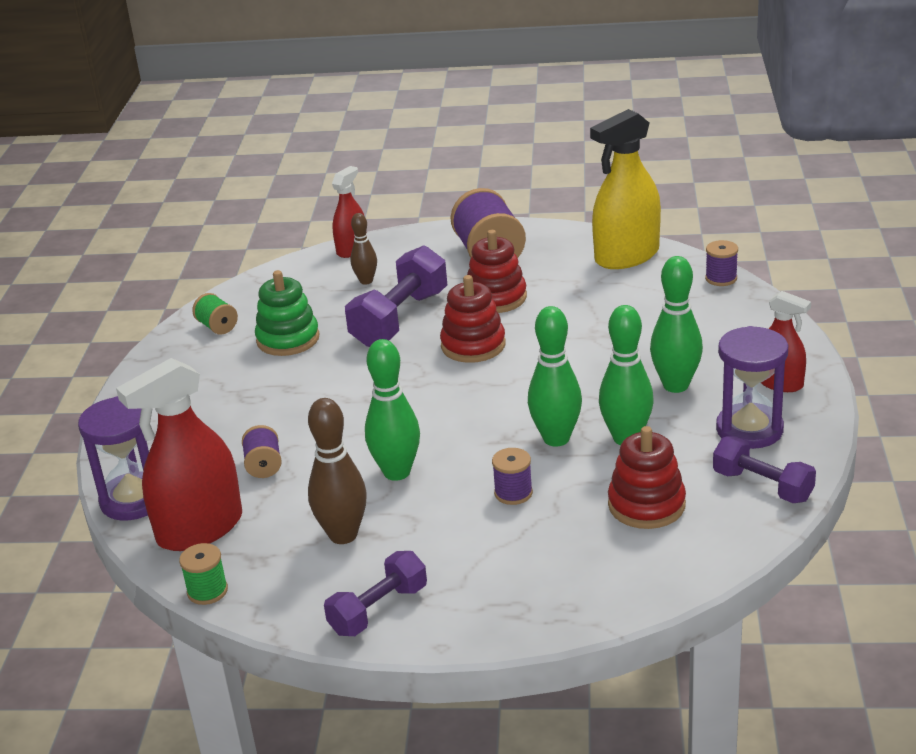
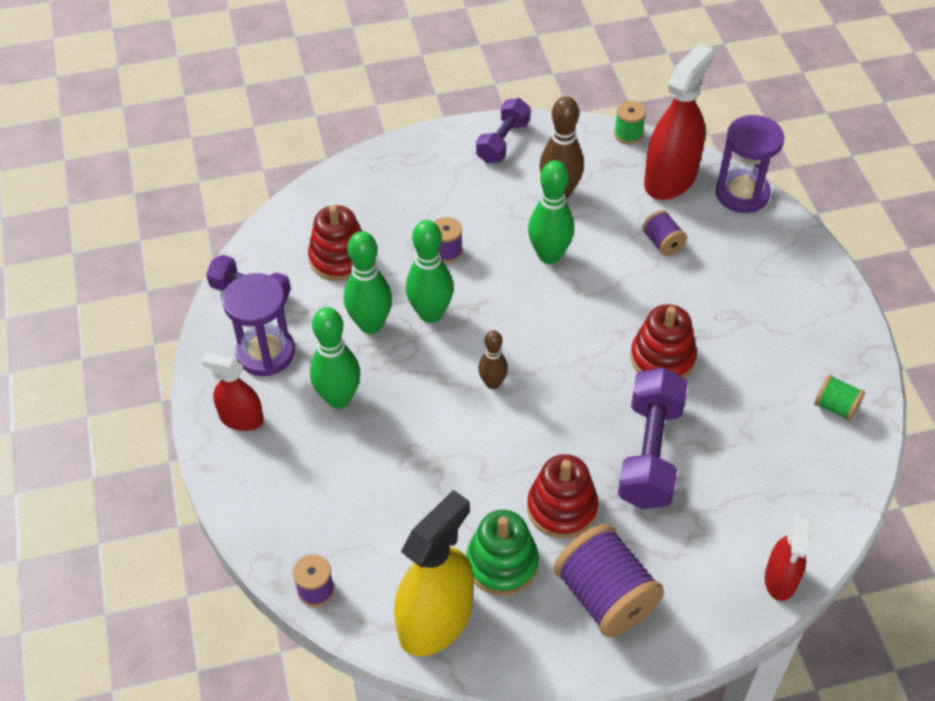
camera: 160 degrees right, 20 degrees up
green stacking toy [255,270,320,356] -> green stacking toy moved to [466,510,539,596]
brown bowling pin [350,213,377,285] -> brown bowling pin moved to [478,330,508,389]
red stacking toy [440,275,506,363] -> red stacking toy moved to [630,304,697,378]

